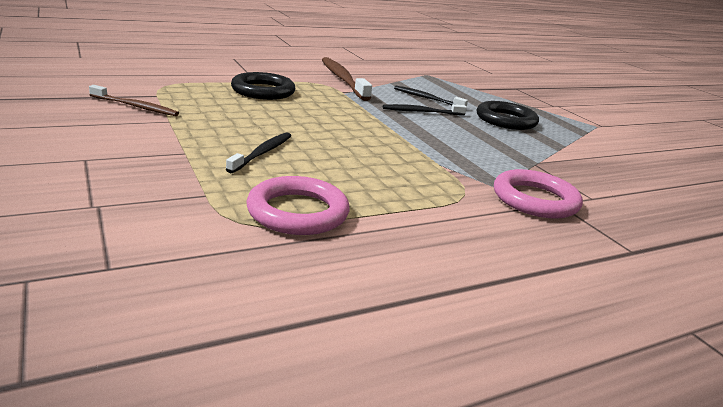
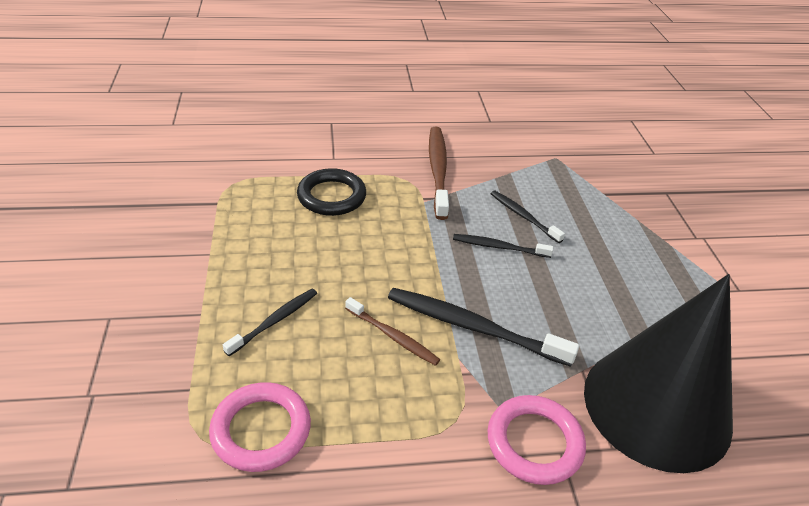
camera: 20 degrees right, 15 degrees up
brown toothbrush [89,85,179,116] -> brown toothbrush moved to [345,297,440,366]
black ring [477,101,539,130] -> none
none -> black toothbrush [388,288,579,367]
none -> black cone [584,274,733,473]

